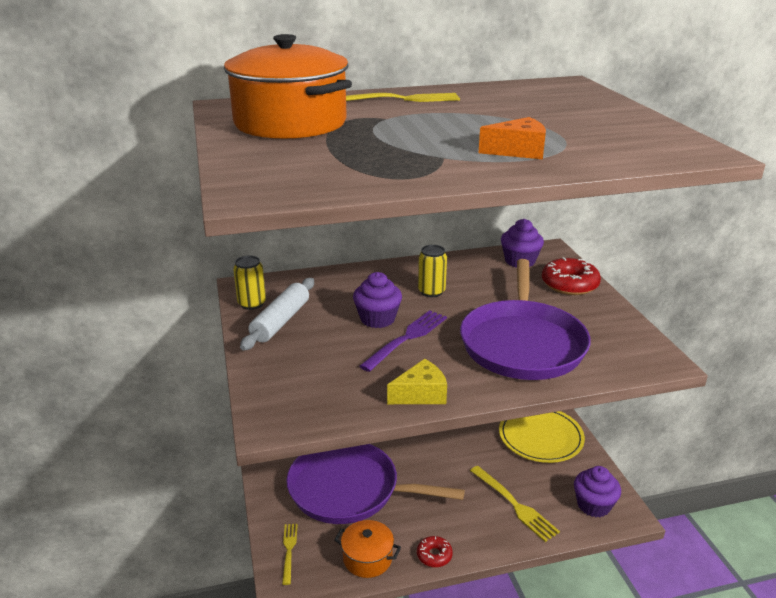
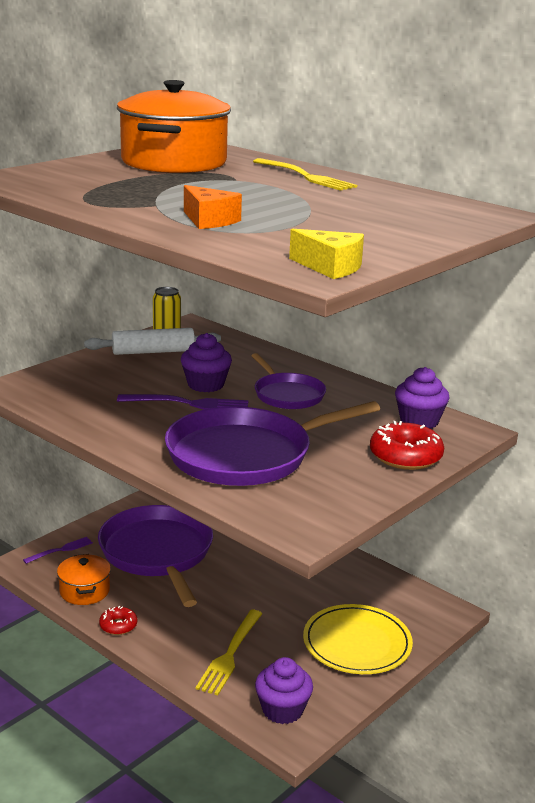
camera: 55 degrees right, 5 degrees down
yellow fork [282,524,298,585] -> purple fork [23,537,93,564]
yellow cheese [387,359,447,404] -> yellow cheese moved to [289,229,364,279]
yellow can [418,245,447,297] -> purple pan [251,353,326,409]

